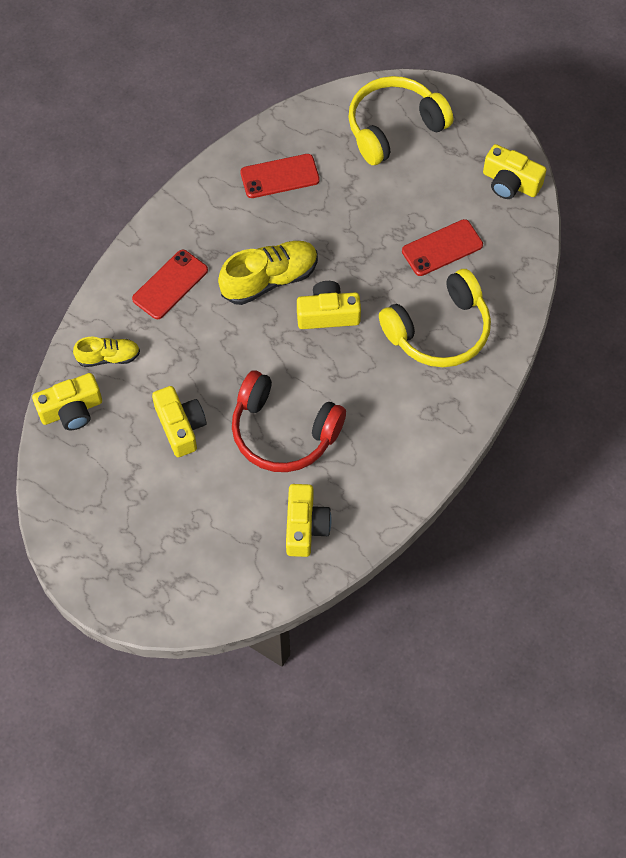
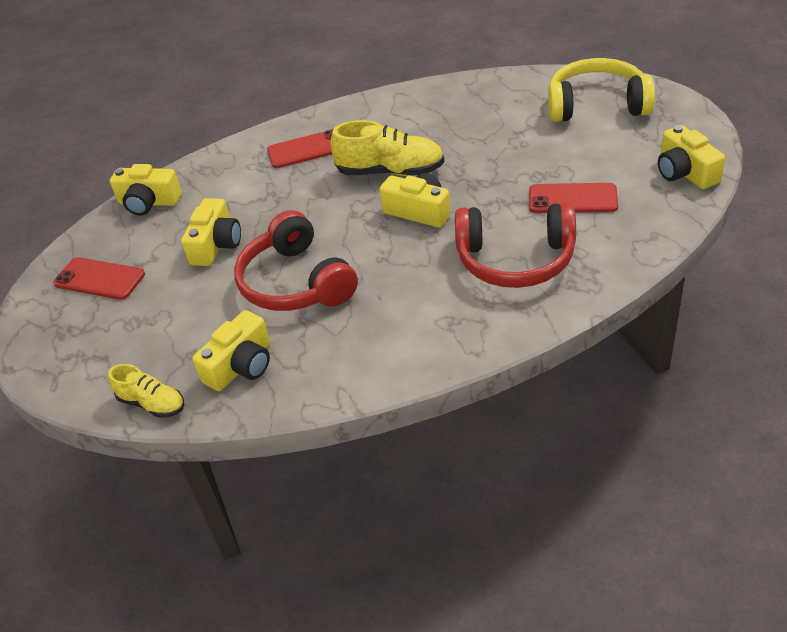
camera: 40 degrees right, 20 degrees down
yellow shoe [73,337,140,367] -> yellow shoe moved to [108,364,184,418]
red phone [240,154,320,198] -> red phone moved to [53,257,145,300]
yellow headphones [379,269,491,367] -> red headphones [455,203,576,288]

